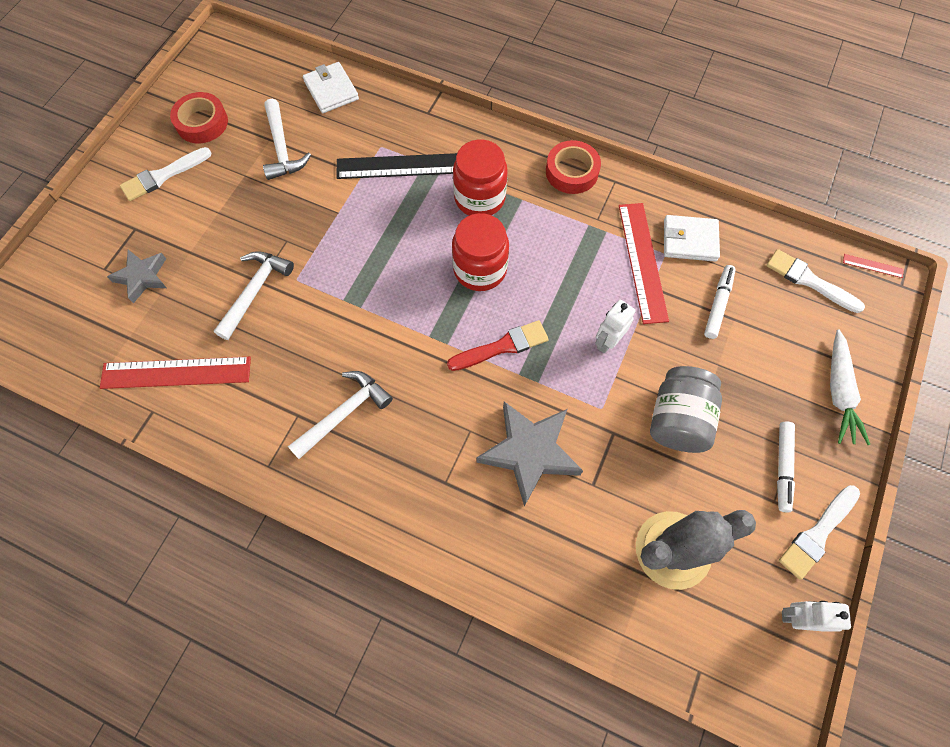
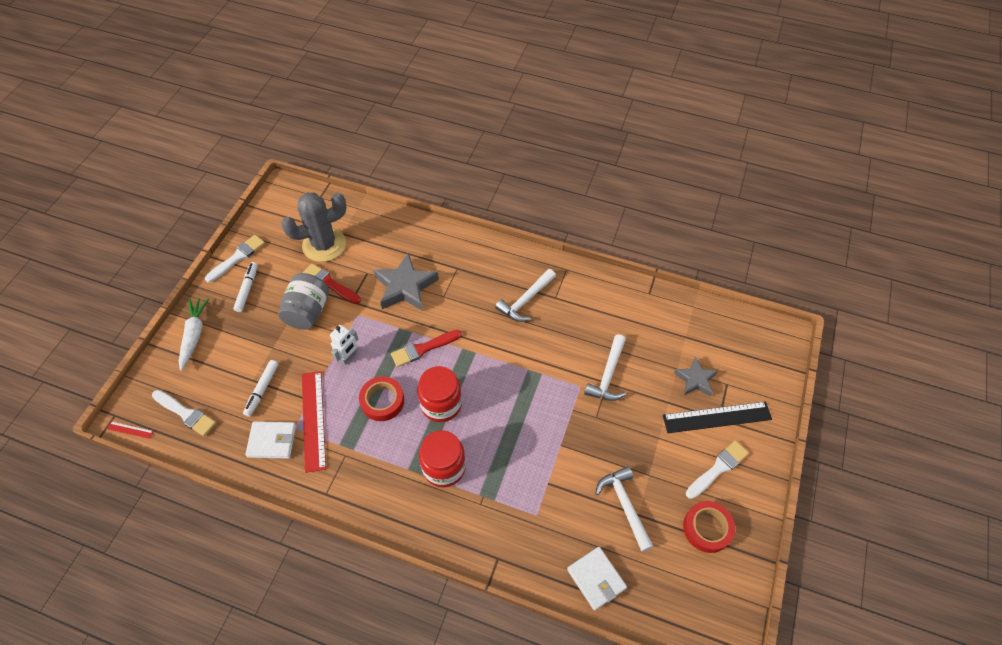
camera: 175 degrees right, 10 degrees down
red ruler [100,357,251,389] -> none
black ruler [336,153,457,179] -> black ruler moved to [663,402,772,433]
red tape [546,140,601,194] -> red tape moved to [359,376,404,421]
white robot [782,601,851,632] -> none
none -> red brush [302,263,361,304]

